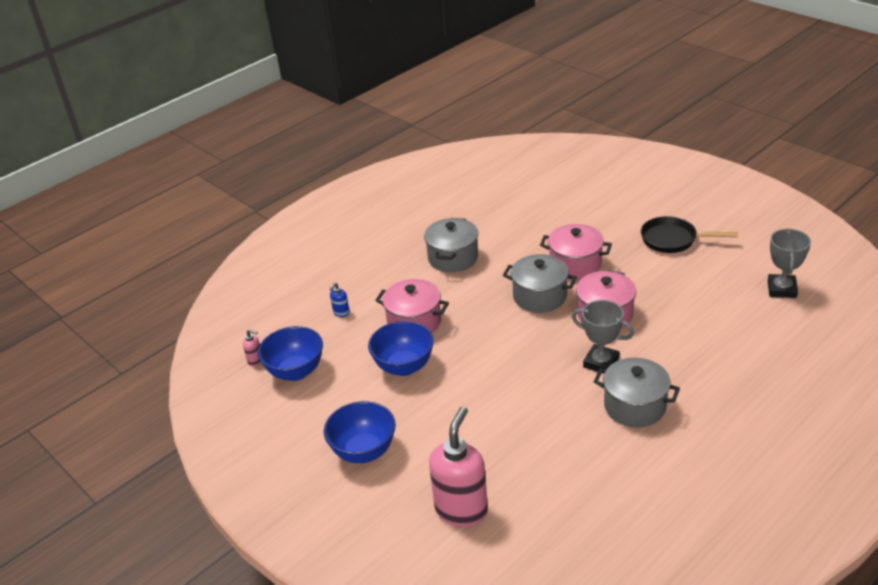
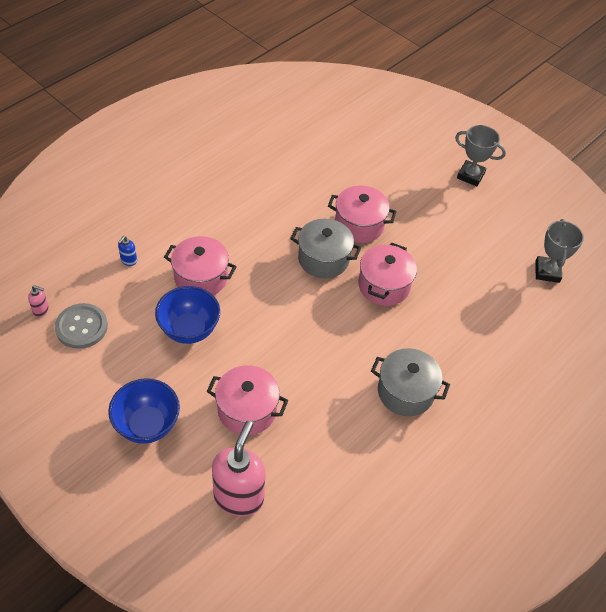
camera: 10 degrees left, 15 degrees up
blue bowl [258,326,323,381] -> grey button [55,303,108,349]
grey pot [424,218,478,272] -> none
grey trophy [572,300,634,374] -> grey trophy moved to [455,125,506,186]
black pan [641,216,738,253] -> none
none -> pink pot [207,365,288,435]

